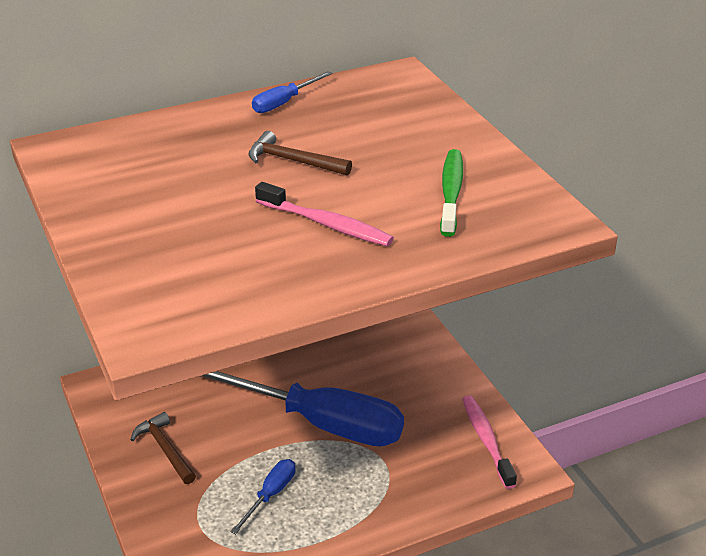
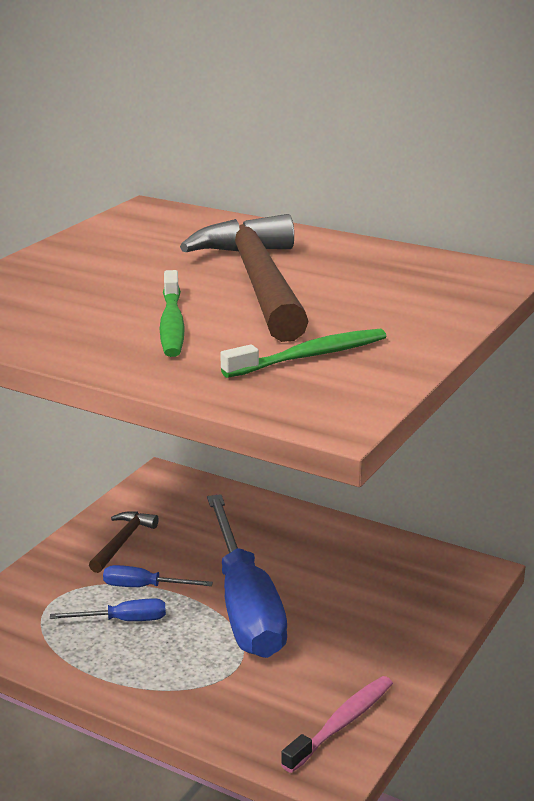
camera: 55 degrees right, 10 degrees down
brown hammer [248,131,352,176] -> brown hammer [180,214,309,342], size x2.18
blue screwdriver [252,71,332,113] -> blue screwdriver moved to [103,565,213,587]
pink toothbrush [255,182,394,246] -> green toothbrush [160,270,185,357]

